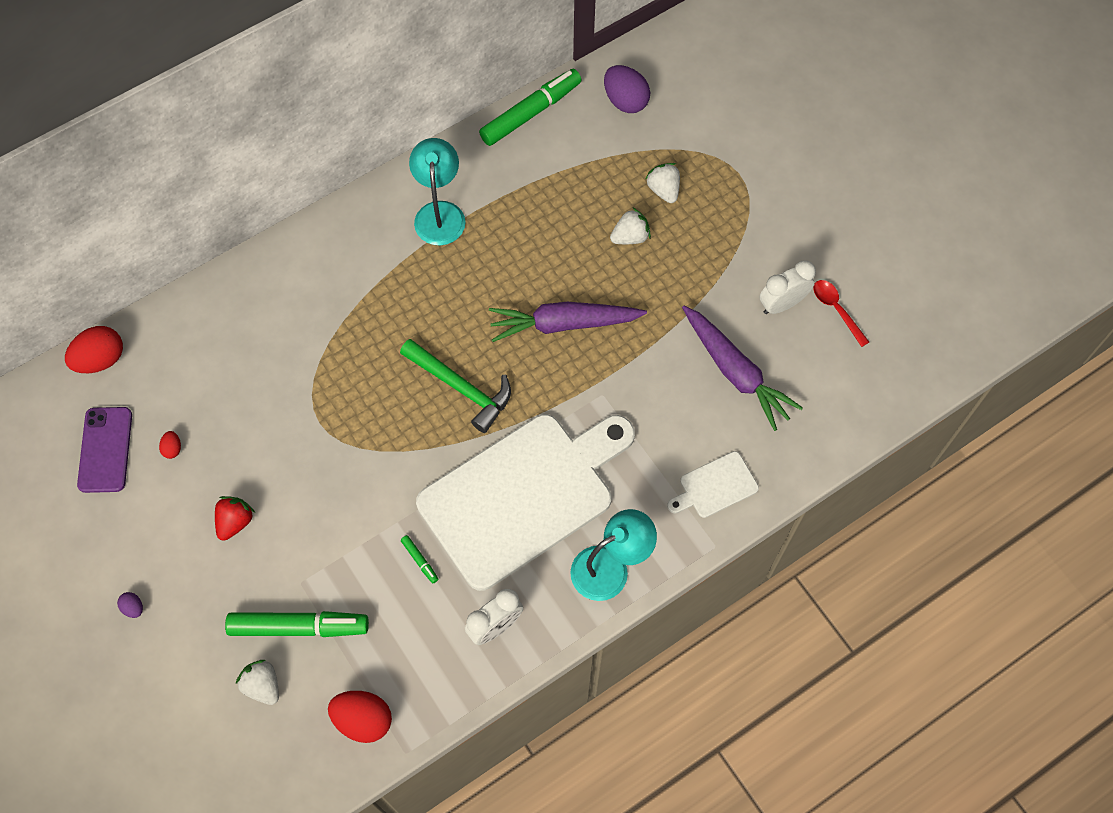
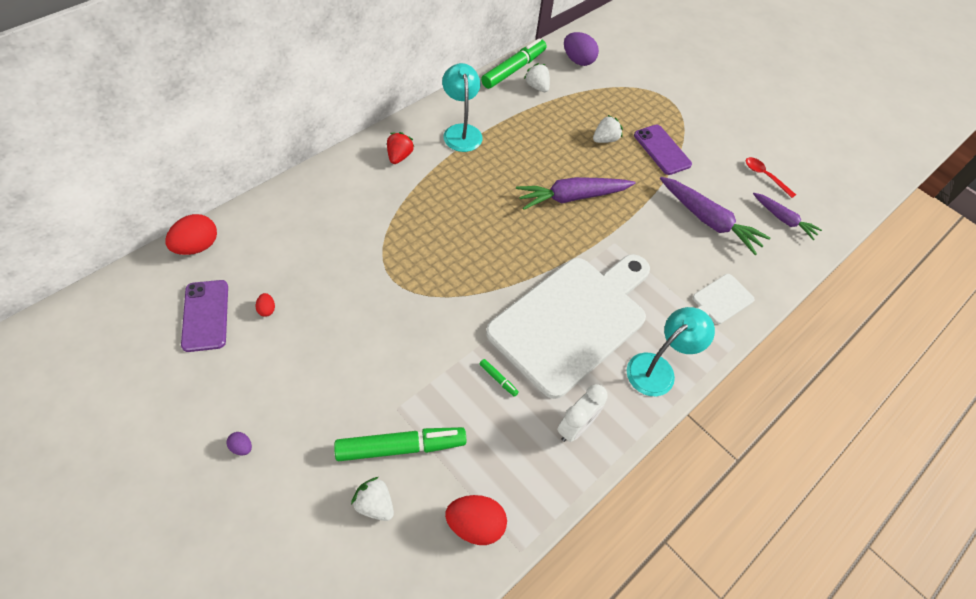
camera: 15 degrees left, 10 degrees down
red strawberry [215,496,255,541] -> red strawberry moved to [387,132,414,164]
green hammer [400,339,511,433] -> none
white strawberry [645,163,680,203] -> white strawberry moved to [524,63,550,92]
white clock [759,260,816,314] -> none
none -> purple phone [634,125,692,175]
none -> purple carrot [753,193,822,240]

